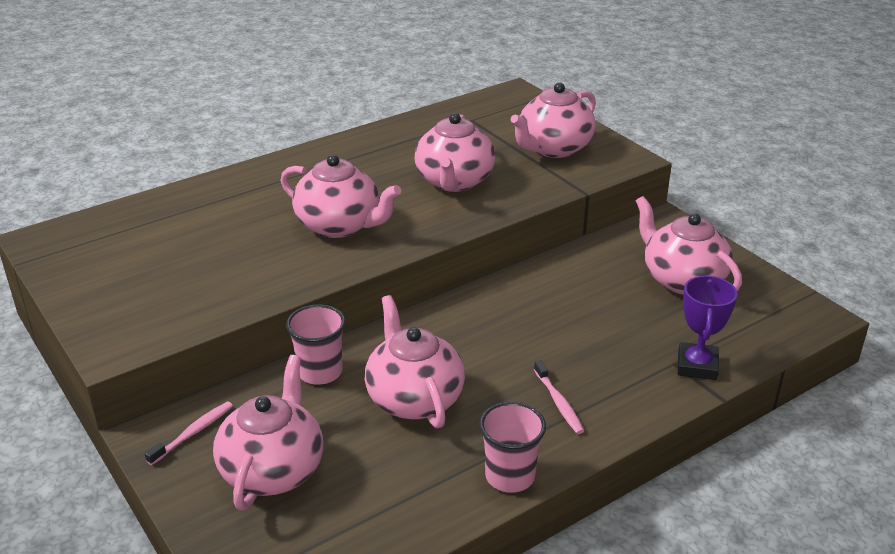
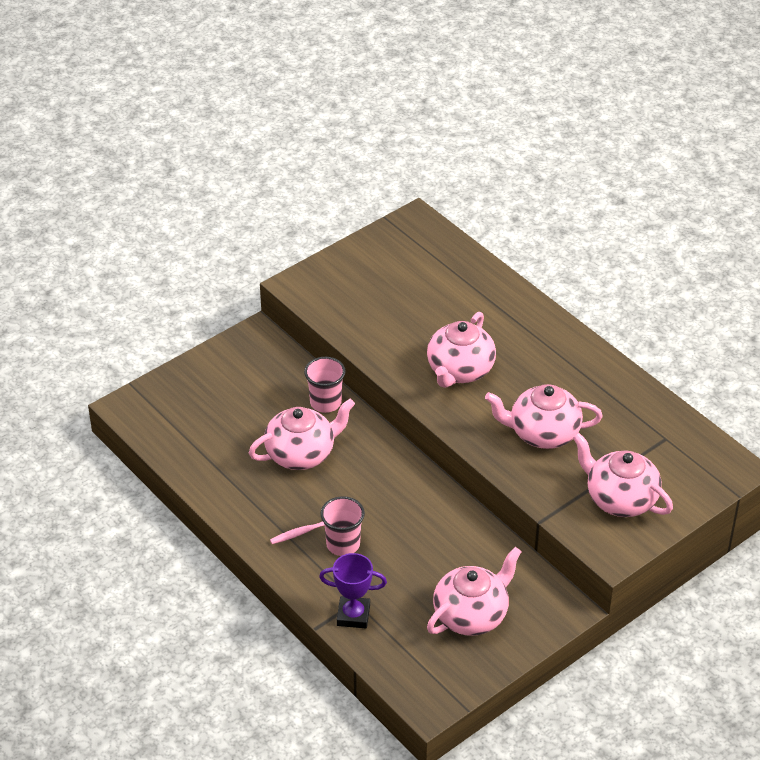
camera: 85 degrees right, 10 degrees up
pink toothbrush [145,401,233,465] -> none
pink teapot [213,355,323,510] -> none
pink cup [479,402,546,493] -> pink cup moved to [320,496,365,556]

